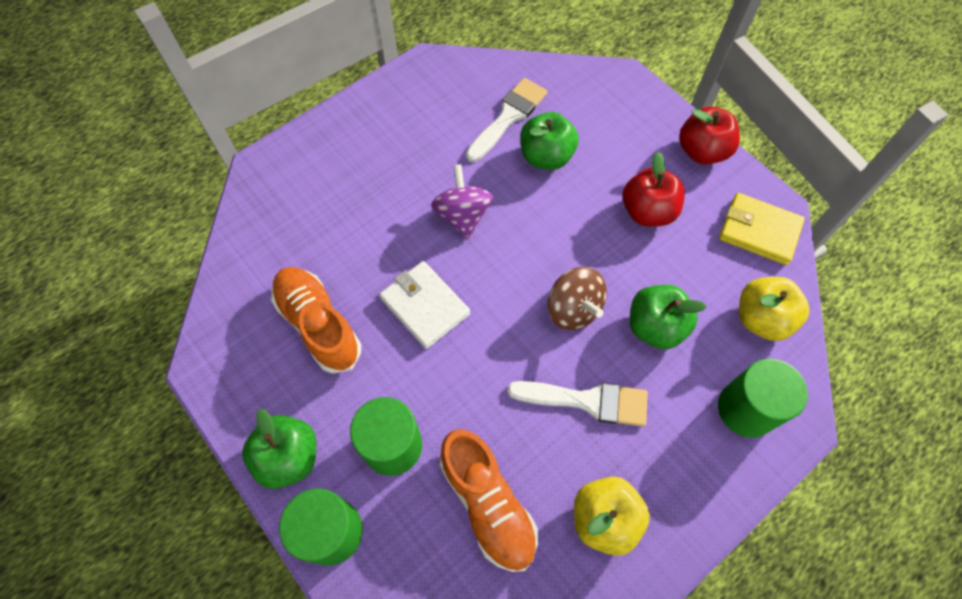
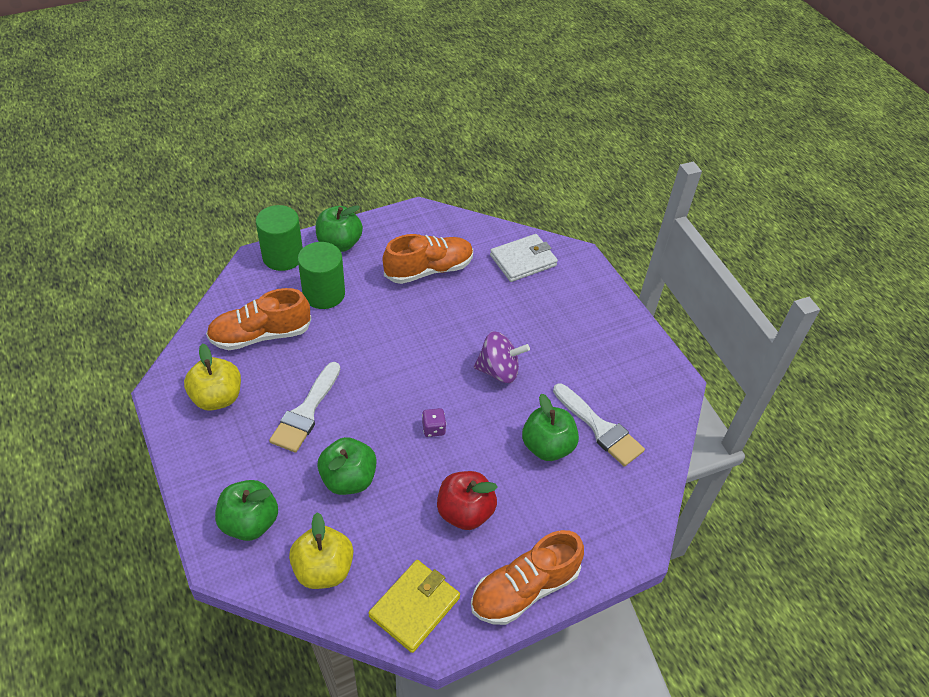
camera: 100 degrees right, 15 degrees down
white wallet [379,261,470,349] -> white wallet moved to [490,234,558,282]
brown spinning top [548,267,607,330] -> none
red apple [679,107,740,165] -> orange shoe [471,530,584,625]
green cylinder [718,359,808,438] -> green apple [215,480,278,541]
none -> purple dice [422,408,446,437]

